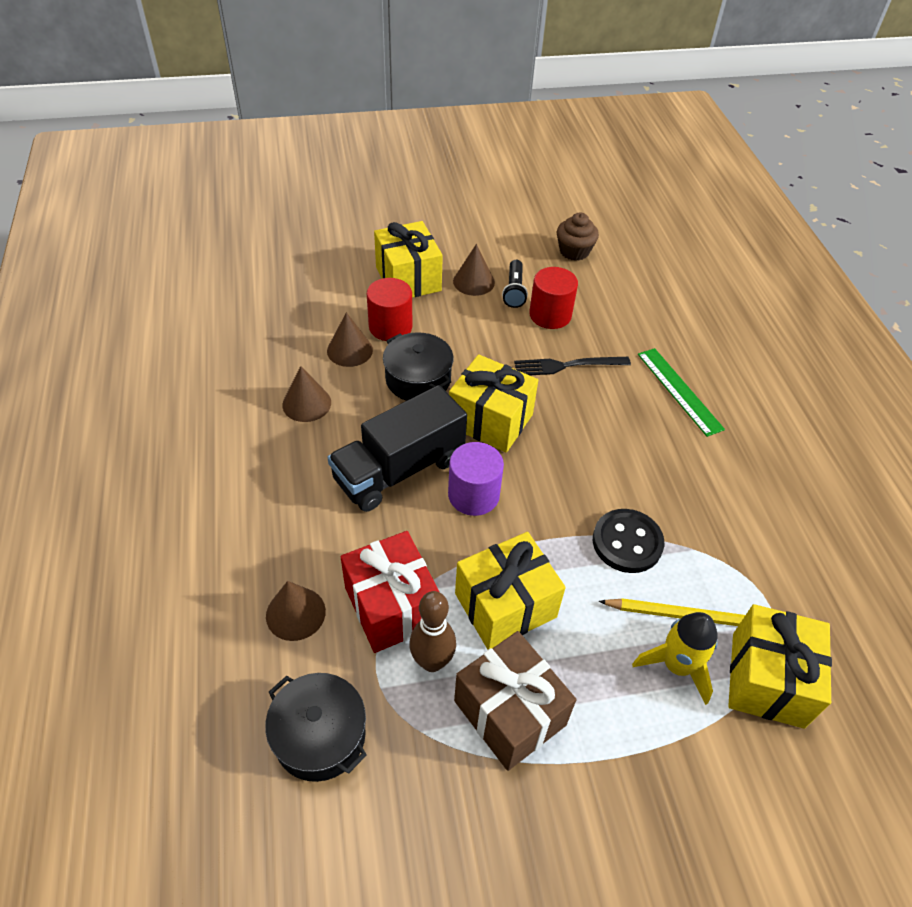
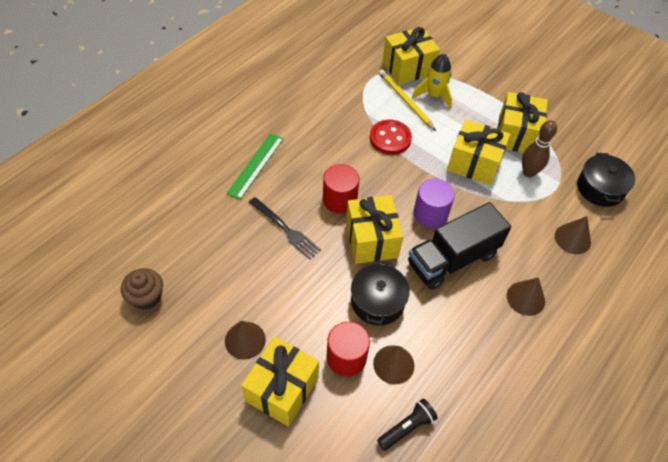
camera: 130 degrees left, 5 degrees up
brown cone [282,366,331,422] -> brown cone moved to [507,277,545,316]
black truck [327,385,467,512] -> black truck turned 135 degrees clockwise [408,202,511,290]
red gift [341,531,439,653] -> none
brown gift [454,631,576,771] -> yellow gift [497,92,547,153]
black flashlight [502,260,528,308] -> black flashlight moved to [377,399,438,451]
red cylinder [529,267,578,329] -> red cylinder moved to [323,164,359,214]
black button [593,509,664,573] -> red button [370,120,412,155]

